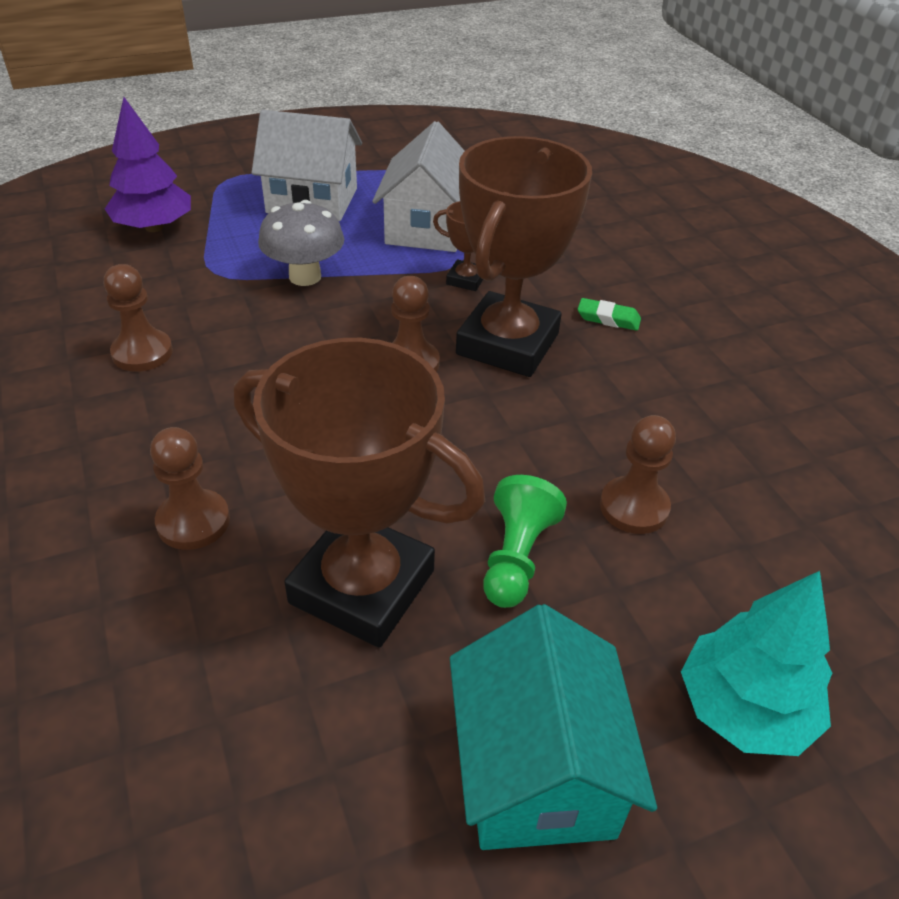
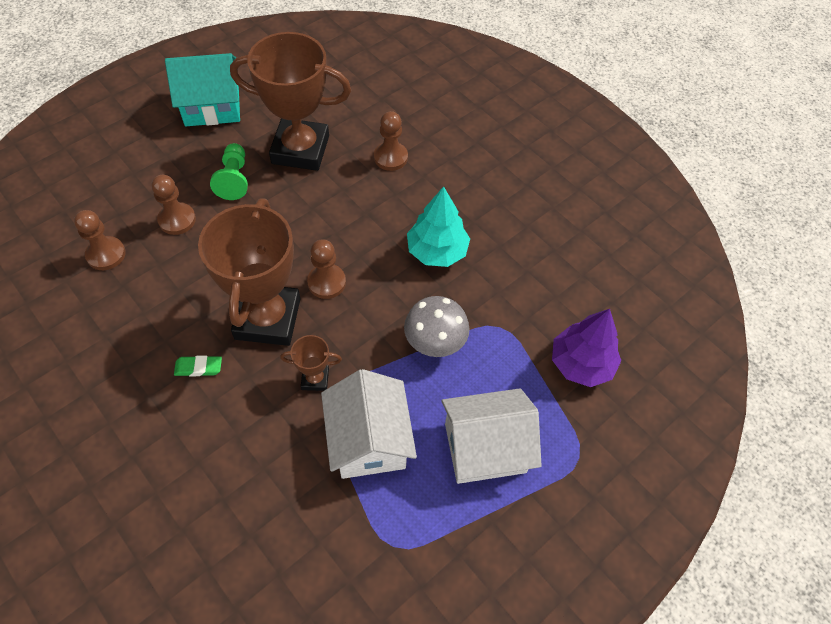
camera: 160 degrees right, 15 degrees up
brown pawn [104,264,173,372] -> brown pawn moved to [74,210,126,270]
turquoise house [450,604,657,850] -> turquoise house turned 75 degrees counterclockwise [165,53,240,126]
turquoise tree [681,571,832,756] -> turquoise tree moved to [407,186,470,267]

